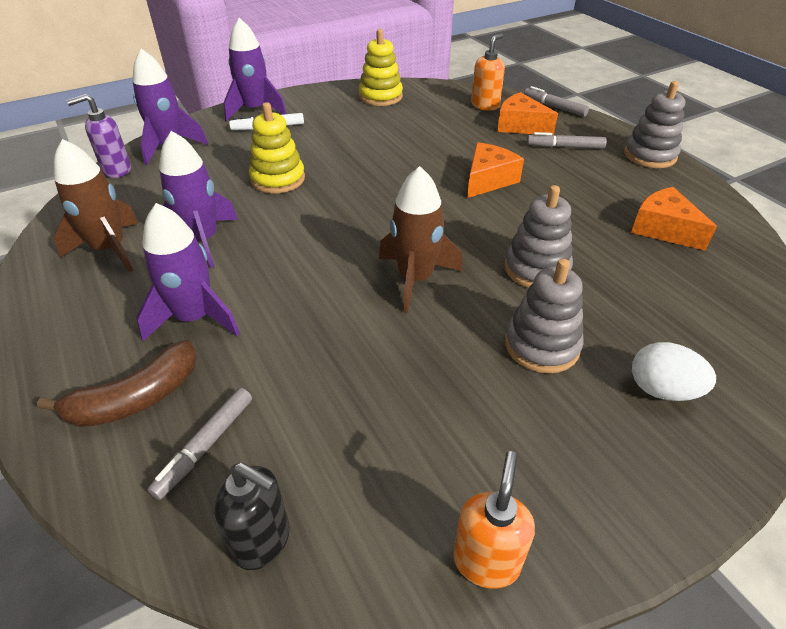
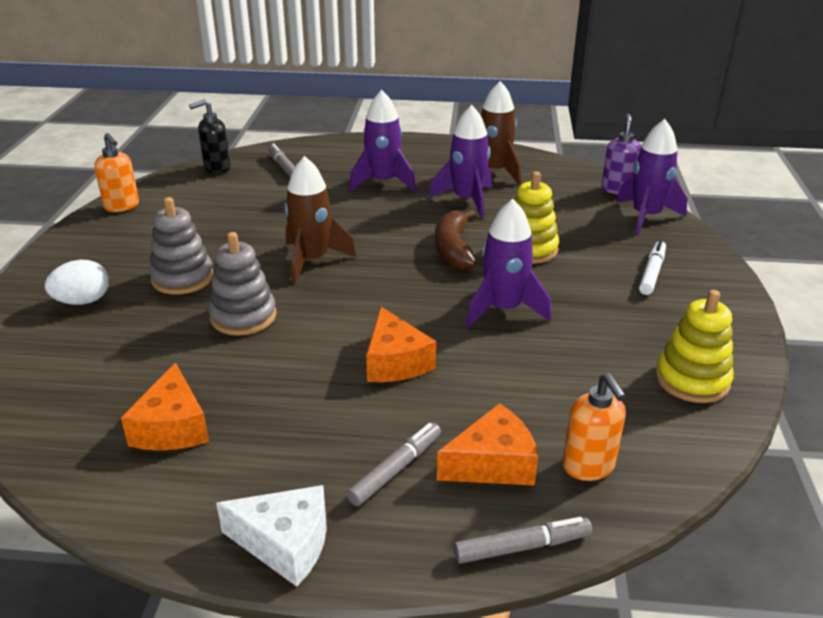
camera: 125 degrees right, 10 degrees down
brown banana [37,340,197,427] -> brown banana moved to [435,209,477,270]
purple rocket [223,18,287,122] -> purple rocket moved to [466,199,551,328]
grey stacking toy [624,81,685,168] -> white cheese [216,485,327,587]
orange cheese [631,187,717,251] -> orange cheese turned 90 degrees clockwise [121,362,209,451]

